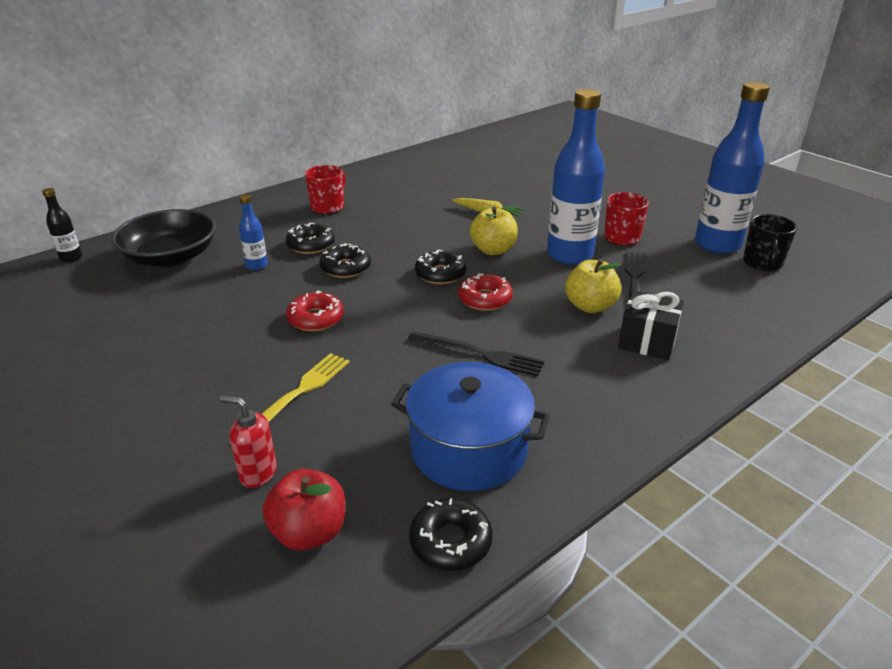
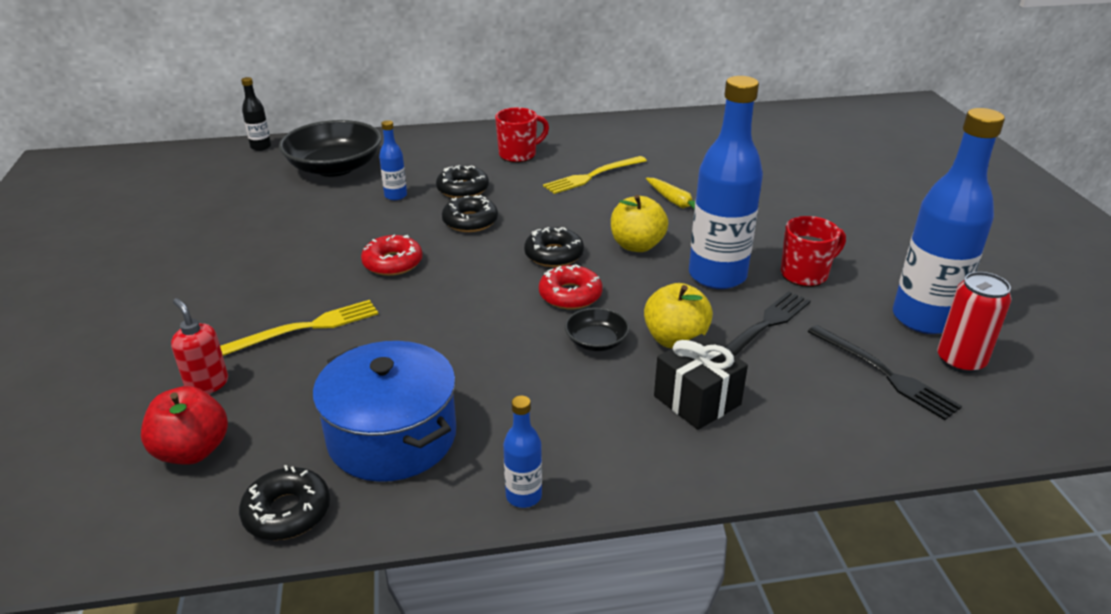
camera: 30 degrees right, 0 degrees up
black fork [407,332,545,376] -> black fork moved to [808,325,962,420]
black mug [743,214,797,272] -> red can [937,272,1012,373]
none -> blue bottle [503,396,542,508]
none -> yellow fork [543,156,647,194]
none -> black bowl [565,308,630,351]

